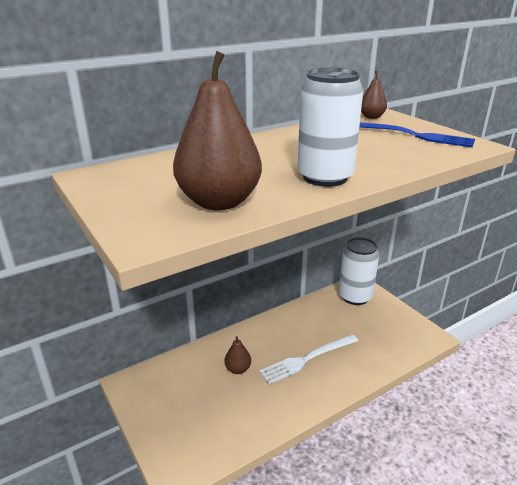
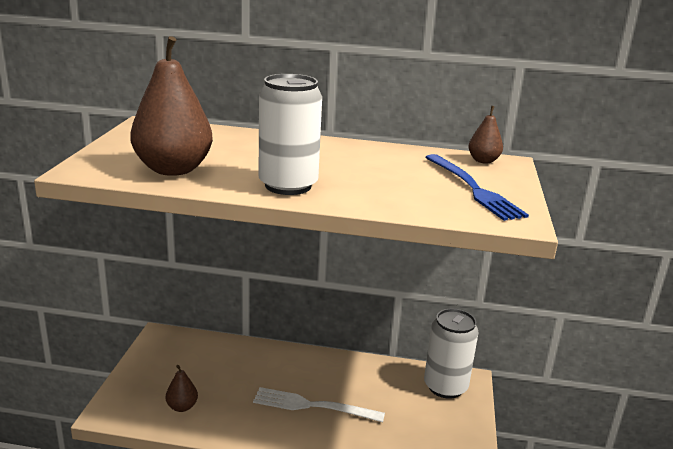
camera: 40 degrees right, 5 degrees down
brown pear [224,336,251,374] -> brown pear moved to [166,365,198,412]

